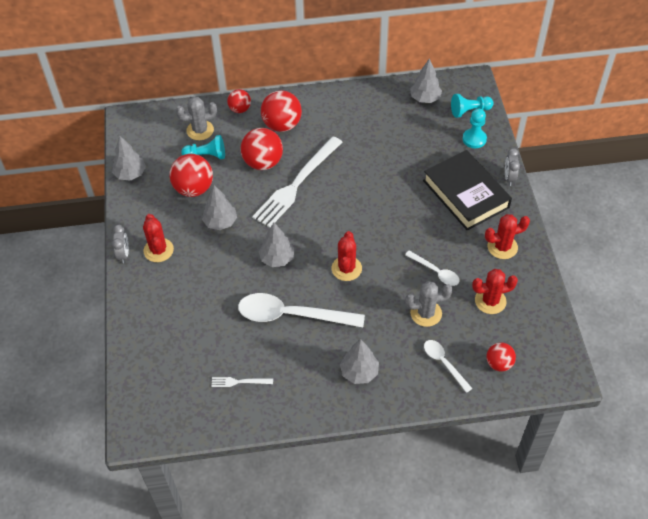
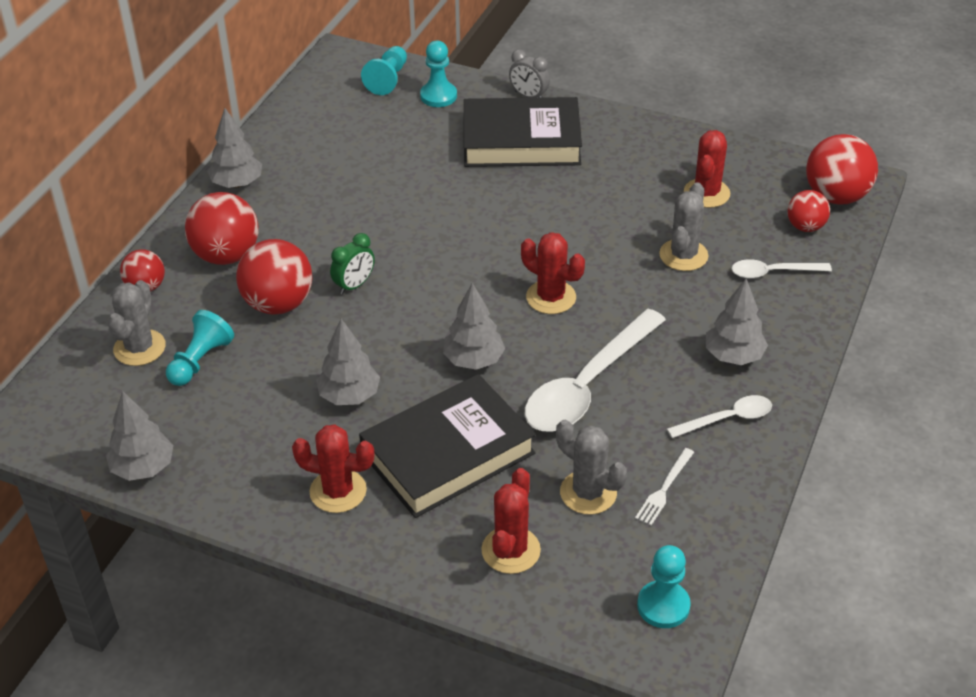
camera: 60 degrees left, 10 degrees down
grey clock [112,225,129,263] -> none
red ball [169,154,213,197] -> red ball moved to [806,134,878,205]
white fork [252,136,343,228] -> green clock [330,233,375,294]
white spoon [405,250,459,286] -> white spoon moved to [667,395,772,438]
grey tree [410,58,442,103] -> grey tree moved to [207,108,262,188]
red cactus [485,214,530,259] -> red cactus moved to [481,468,541,574]
none -> black book [359,374,536,518]
none -> grey cactus [556,420,627,515]
none -> turquoise pawn [637,545,691,628]

